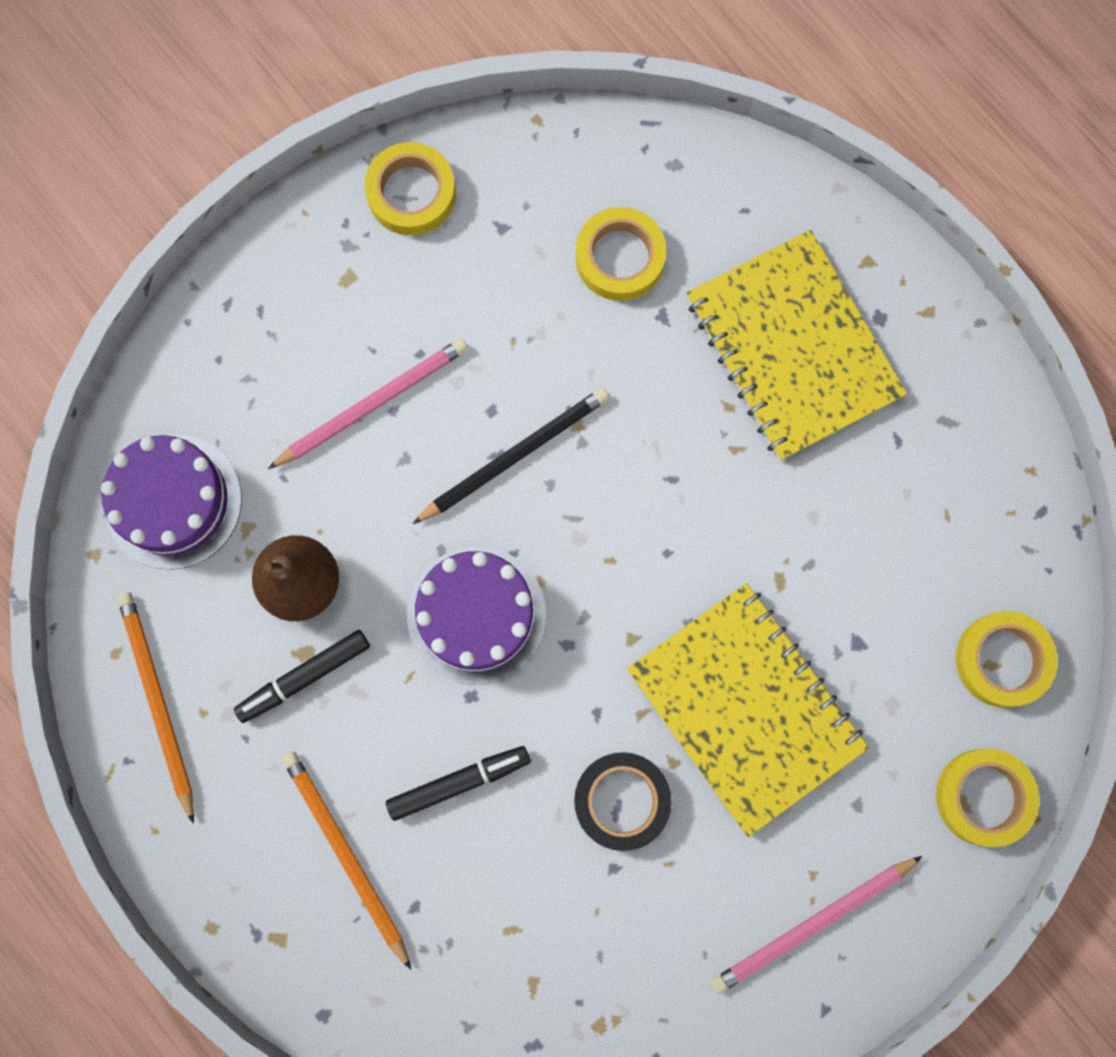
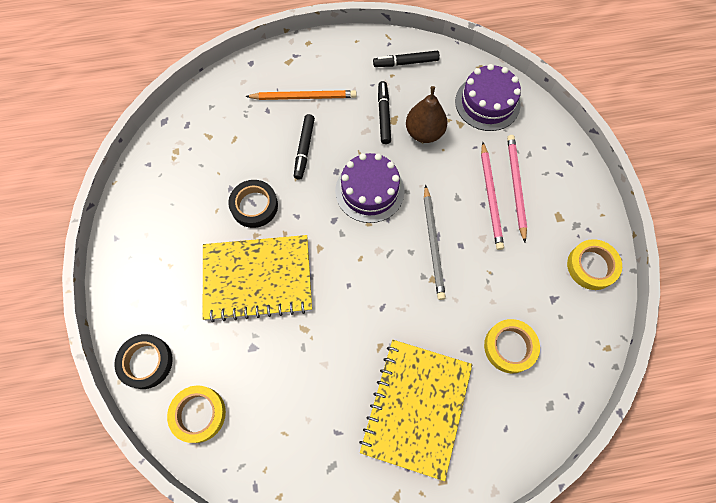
camera: 120 degrees right, 10 degrees down
orange pencil [117,592,194,824] -> black marker [373,51,440,67]
black pencil [412,388,609,524] -> grey pencil [424,185,446,300]
yellow notebook [687,230,907,461] -> yellow notebook turned 75 degrees counterclockwise [359,340,472,481]
pink pencil [711,856,922,994] -> pink pencil moved to [507,135,527,242]
yellow tape [936,749,1039,847] -> black tape [114,334,173,389]

